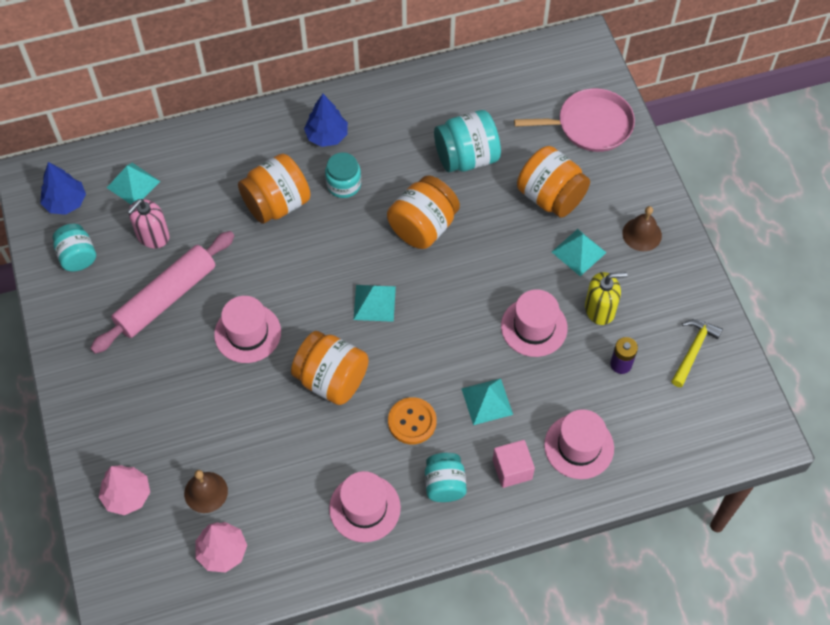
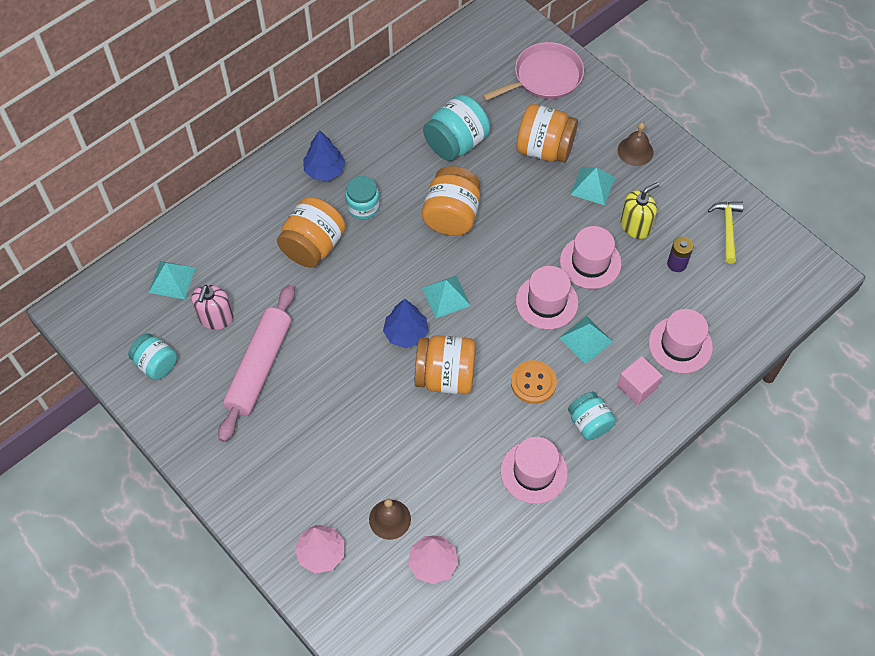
camera: 25 degrees left, 0 degrees up
blue tree [40,162,86,215] -> blue tree moved to [383,298,429,348]
pink hat [214,296,281,363] -> pink hat moved to [516,266,578,329]

